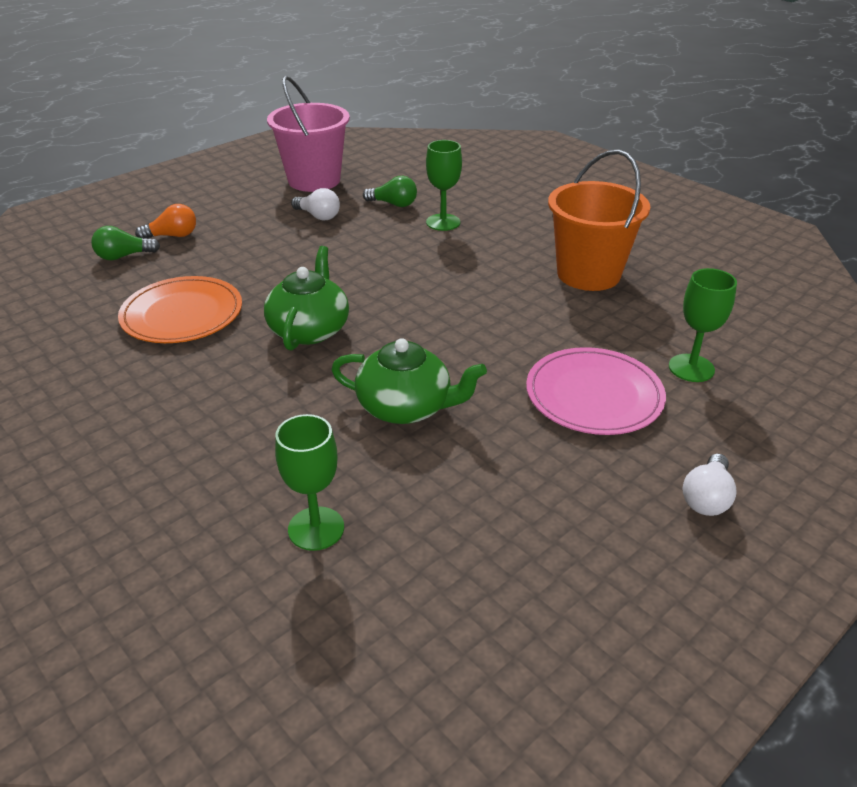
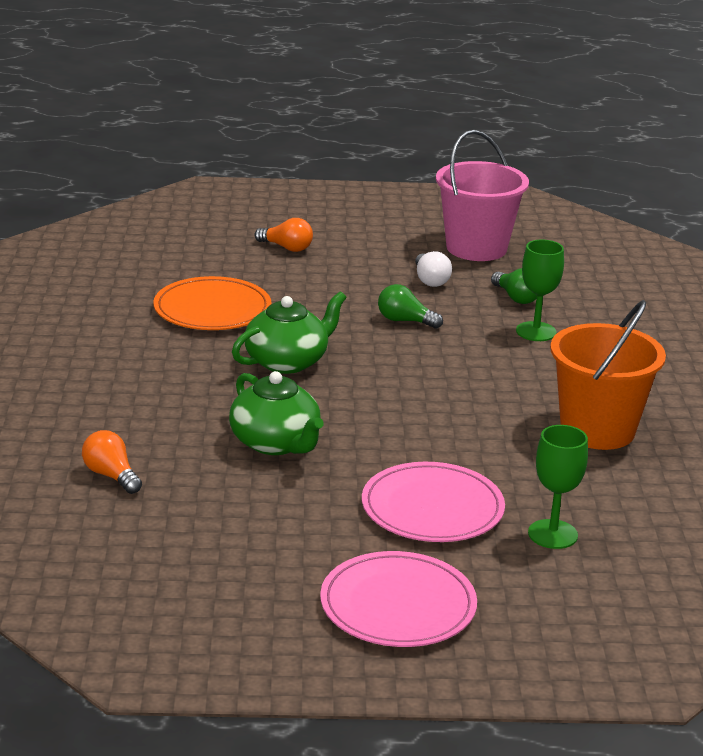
camera: 40 degrees right, 10 degrees down
green light bulb [91,226,160,260] -> green light bulb moved to [378,284,443,329]
green goblet [275,414,344,551] -> orange light bulb [82,430,142,494]
white light bulb [682,453,737,516] -> pink plate [320,551,477,647]

